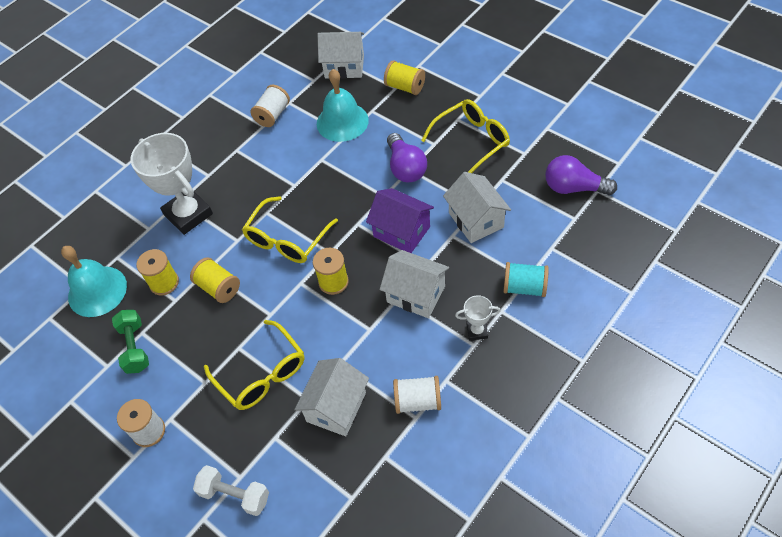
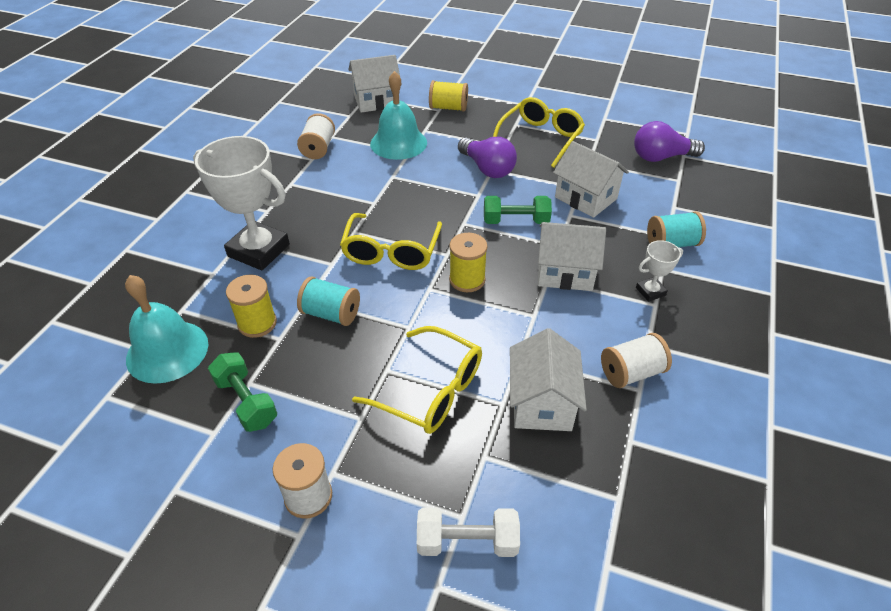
camera: 25 degrees left, 10 degrees down
yellow spool [190,257,240,303] -> turquoise spool [297,277,360,326]
purple house [366,188,434,253] -> green dumbbell [484,196,552,224]

